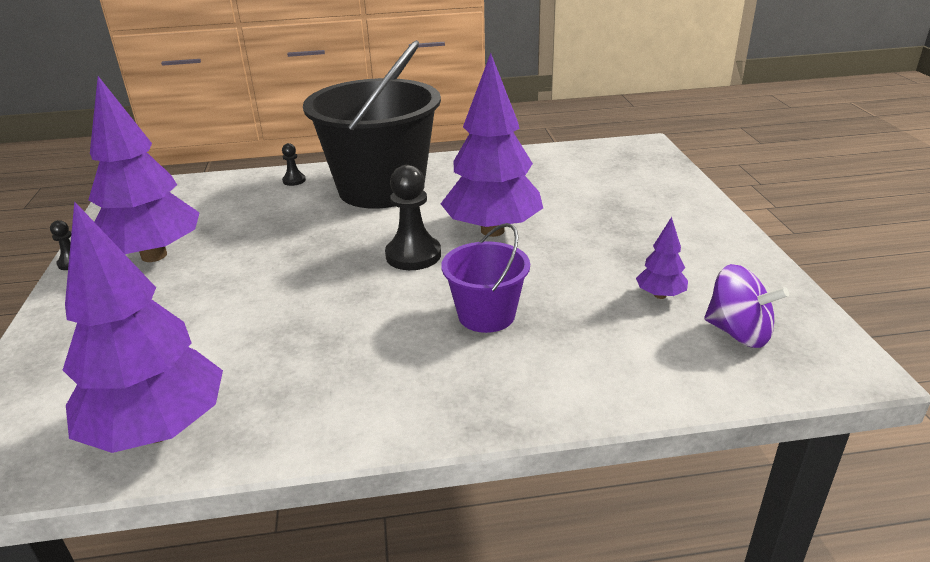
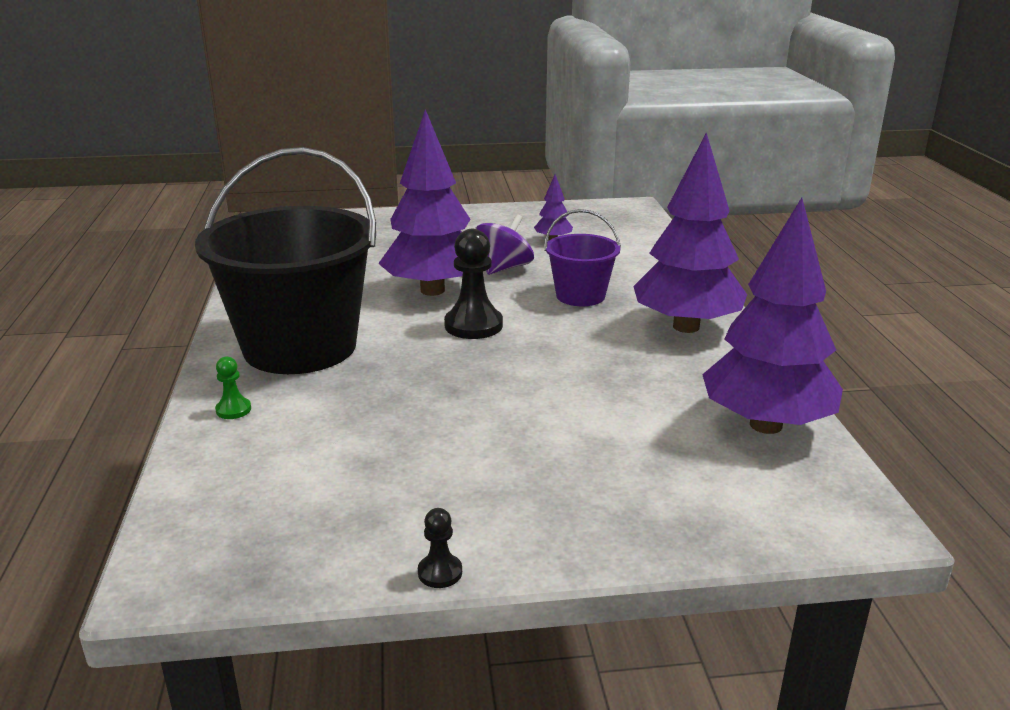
camera: 90 degrees left, 5 degrees down
purple tree [88,76,199,262] -> purple tree moved to [633,132,747,333]
black pawn [282,143,306,186] -> green pawn [215,356,251,419]
purple spinning top [704,264,789,348] -> purple spinning top moved to [476,214,534,275]

